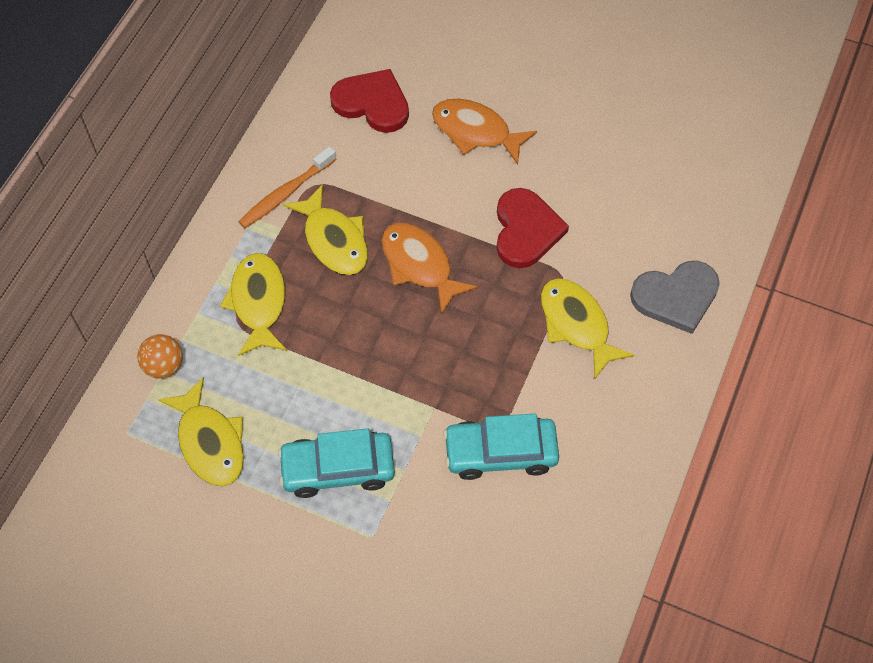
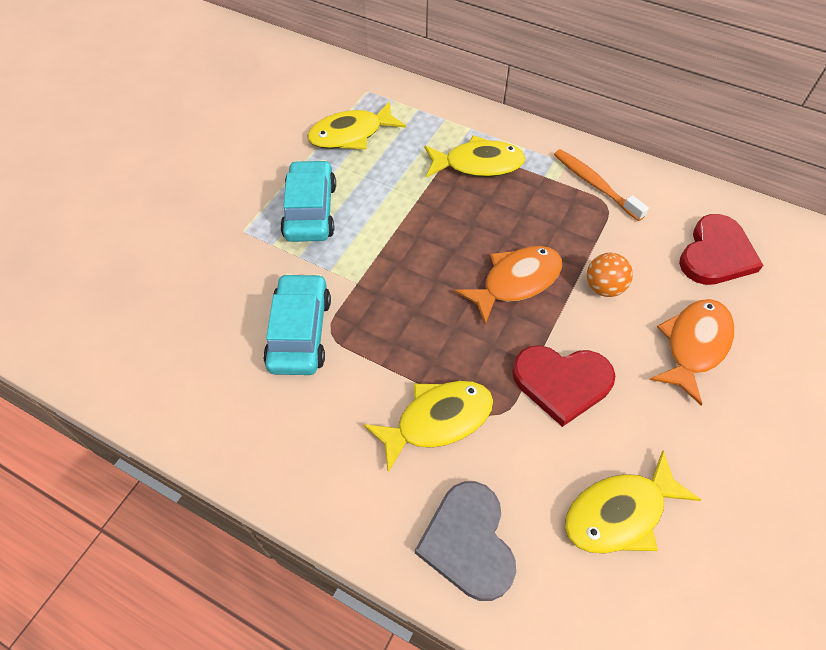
camera: 95 degrees right, 5 degrees down
orange ball [137,334,183,379] -> orange ball moved to [587,253,633,297]
yellow fish [283,184,368,275] -> yellow fish moved to [565,451,701,554]

